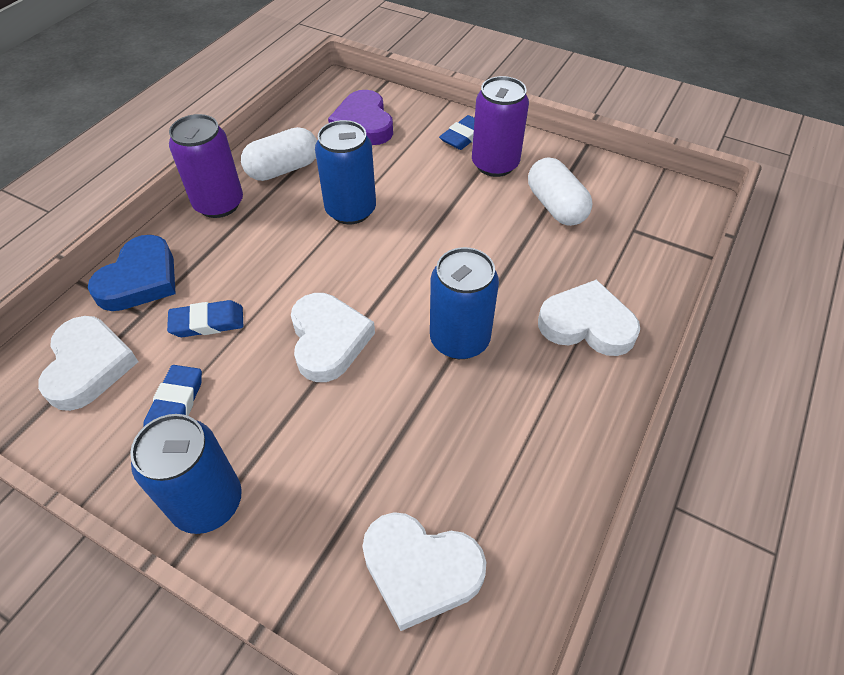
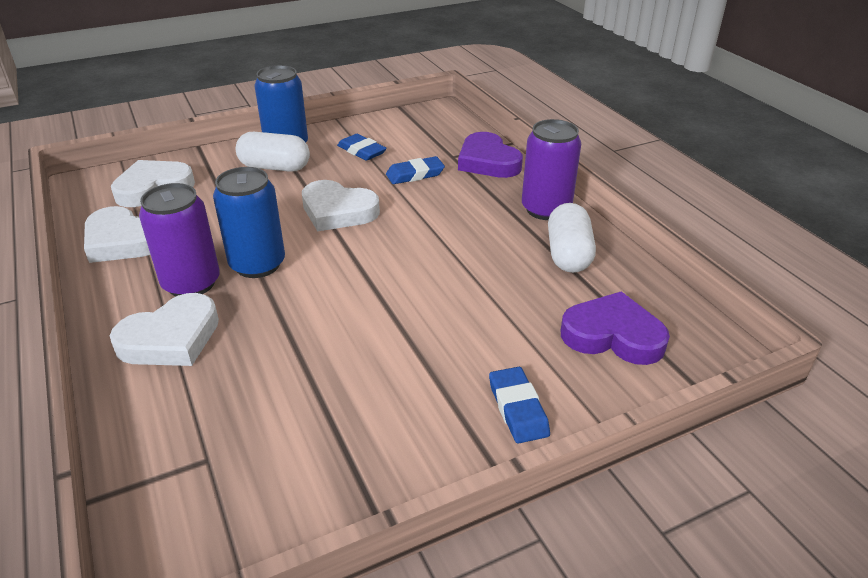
camera: 125 degrees right, 15 degrees down
white heart [38,316,138,411] -> white heart moved to [84,206,151,263]
blue heart [88,235,176,311] -> purple heart [458,132,523,178]
blue eraser [167,300,243,337] -> blue eraser turned 45 degrees clockwise [386,156,445,184]
blue can [315,120,376,224] -> none
purple can [472,76,529,177] -> purple can moved to [139,183,220,296]
white capsule [528,157,592,226] -> white capsule moved to [236,132,310,172]

